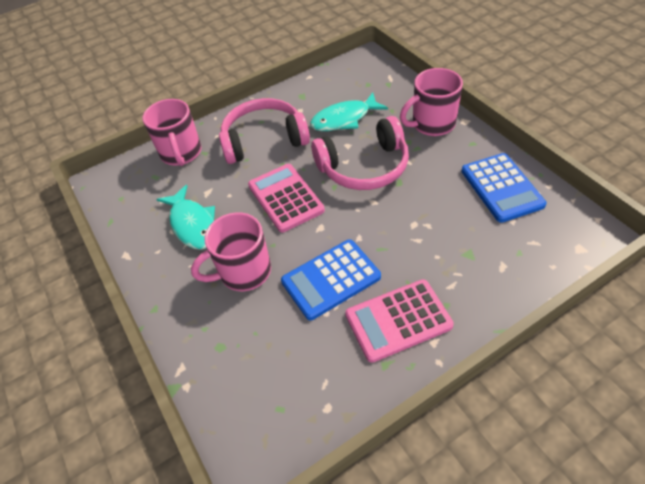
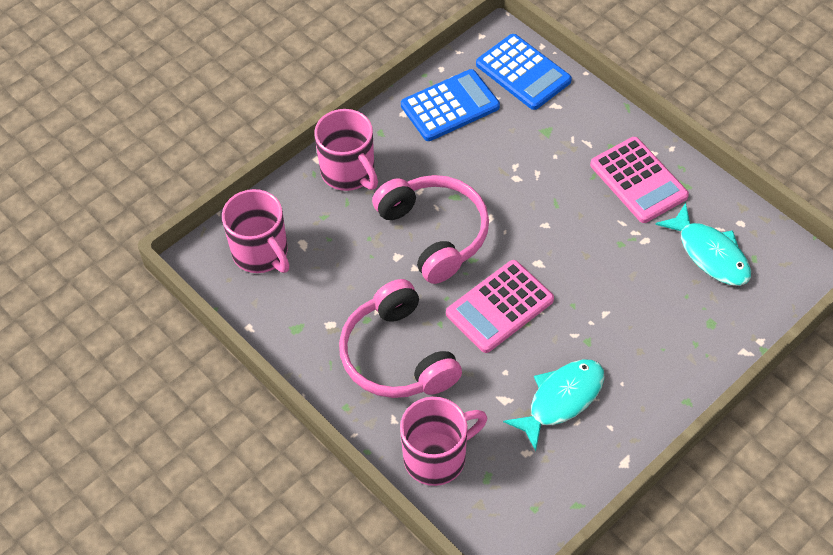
camera: 105 degrees left, 5 degrees up
pink mug [191,212,271,291] -> pink mug moved to [222,189,289,273]
blue calculator [281,239,381,320] -> blue calculator moved to [476,34,572,110]
turquoise fish [310,92,388,131] -> turquoise fish moved to [655,203,751,286]

